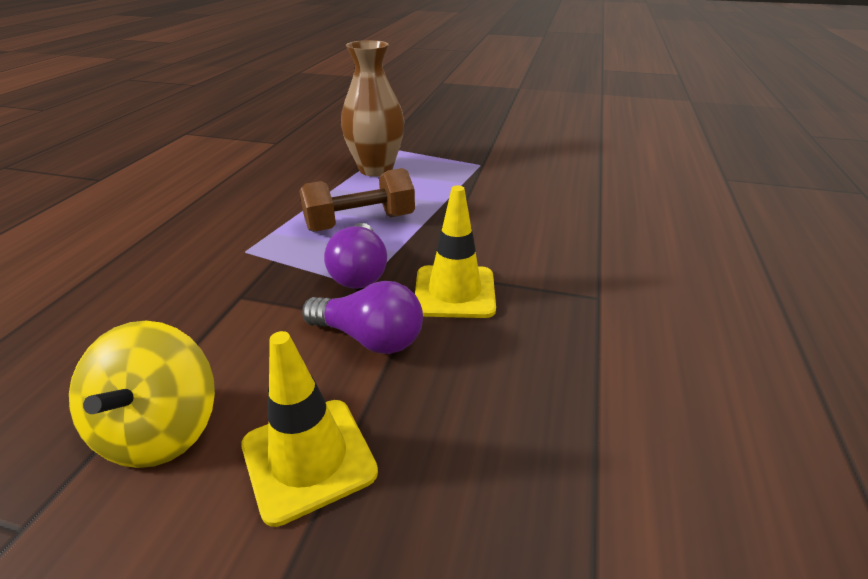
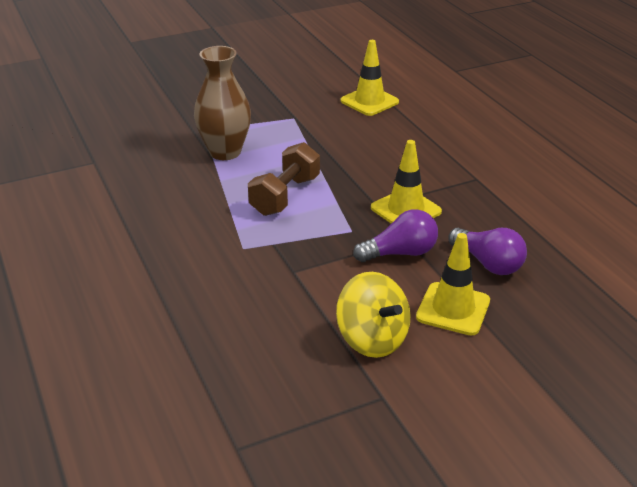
camera: 40 degrees left, 0 degrees up
purple light bulb [324,223,387,289] -> purple light bulb moved to [448,228,527,275]
none -> yellow traffic cone [341,40,399,116]

